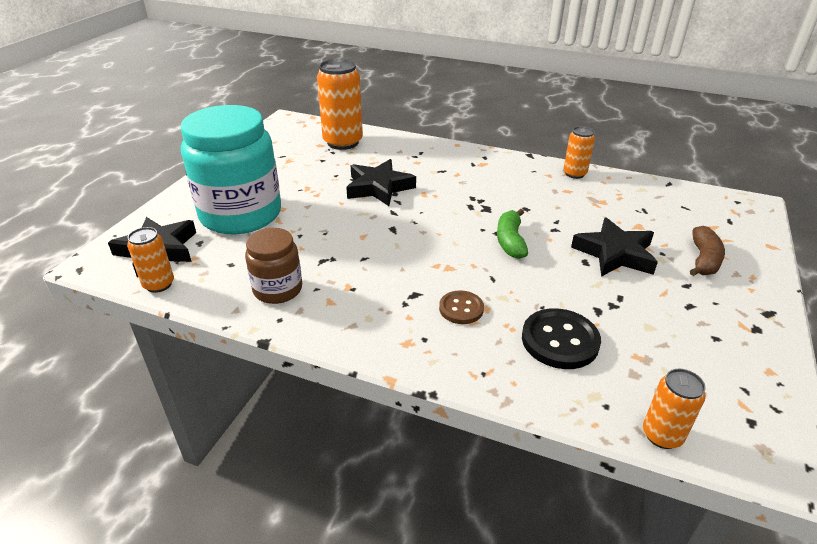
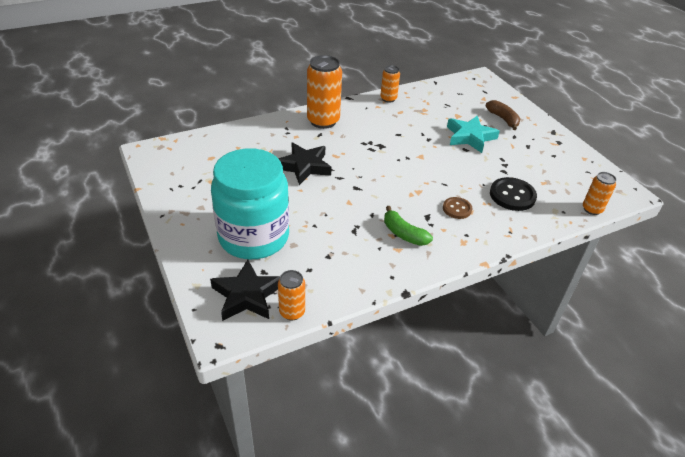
camera: 50 degrees left, 5 degrees up
brown jar [245,228,302,304] -> none
orange can [317,59,363,150] -> orange can moved to [307,55,342,129]
green banana [497,208,528,259] -> green banana moved to [384,206,433,246]
black star [571,217,658,277] -> turquoise star [447,116,500,153]

